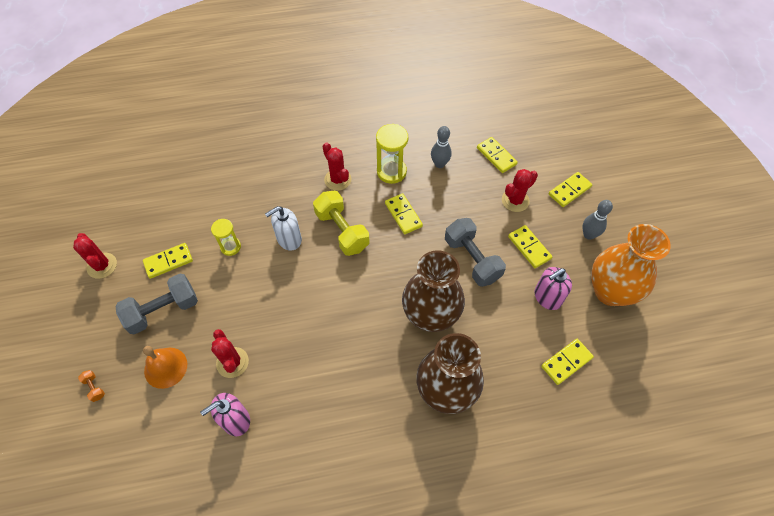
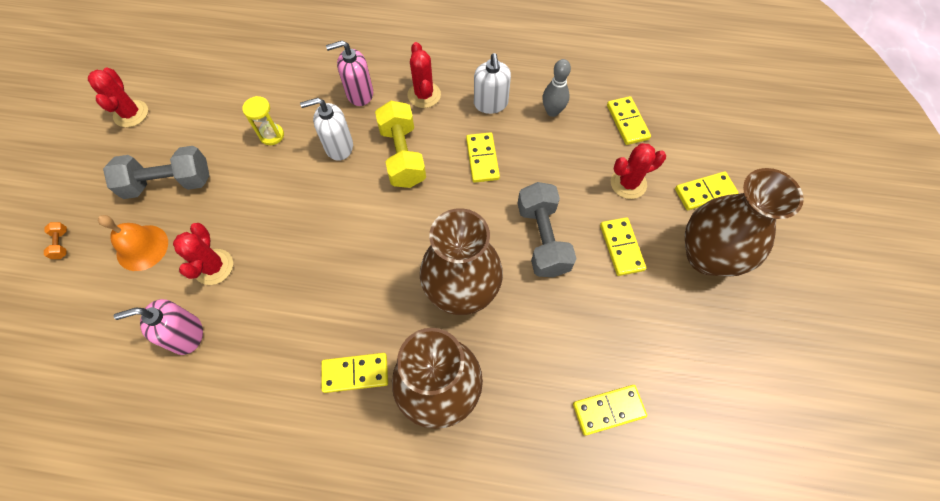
camera: 20 degrees right, 5 degrees up
yellow domino [143,243,193,279] -> yellow domino moved to [322,353,388,393]
yellow hourglass [376,124,408,184] -> white soap dispenser [474,53,511,114]
pink soap dispenser [535,267,572,310] -> pink soap dispenser moved to [326,40,373,106]
grey bowling pin [583,200,613,240] -> brown vase [685,168,804,277]
orange vase [591,224,671,306] -> none

